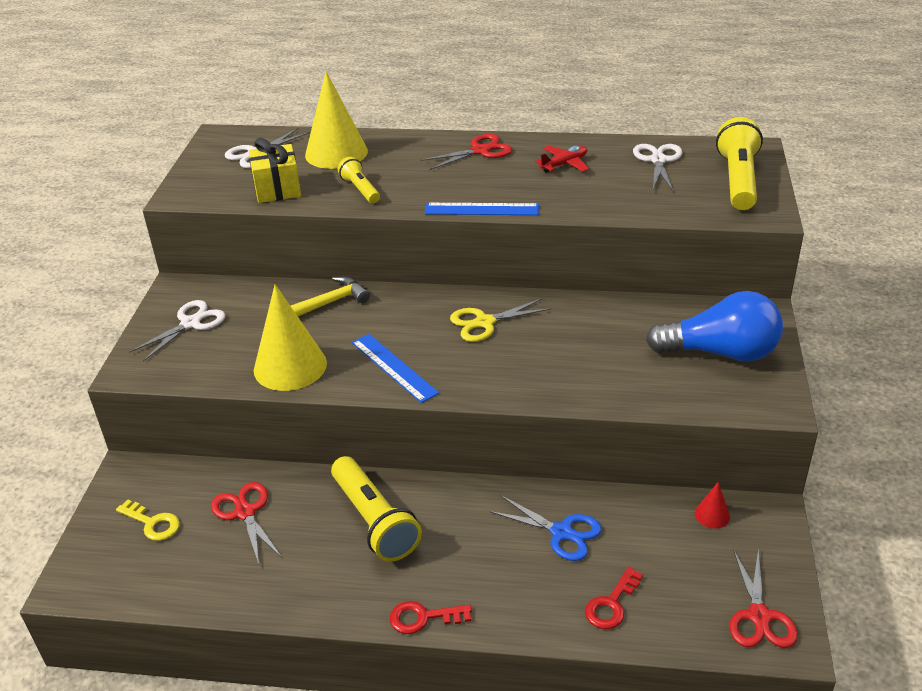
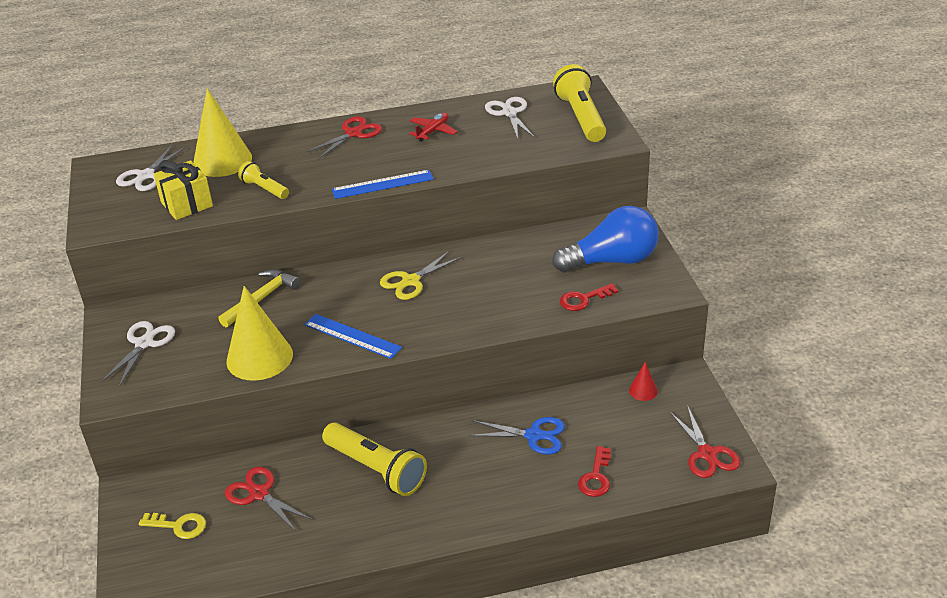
camera: 20 degrees left, 0 degrees up
red key [390,601,472,634] -> red key moved to [560,283,618,311]

